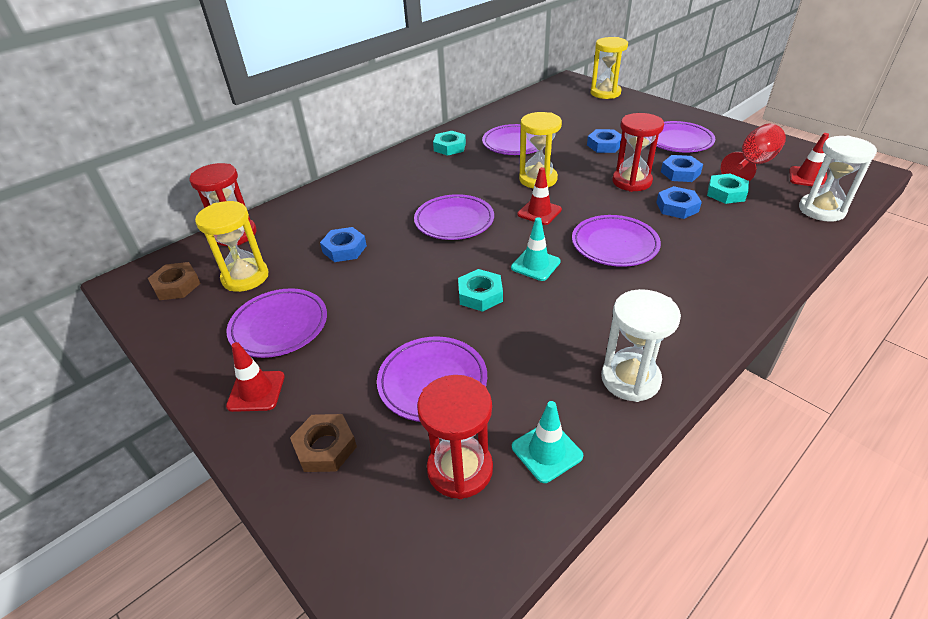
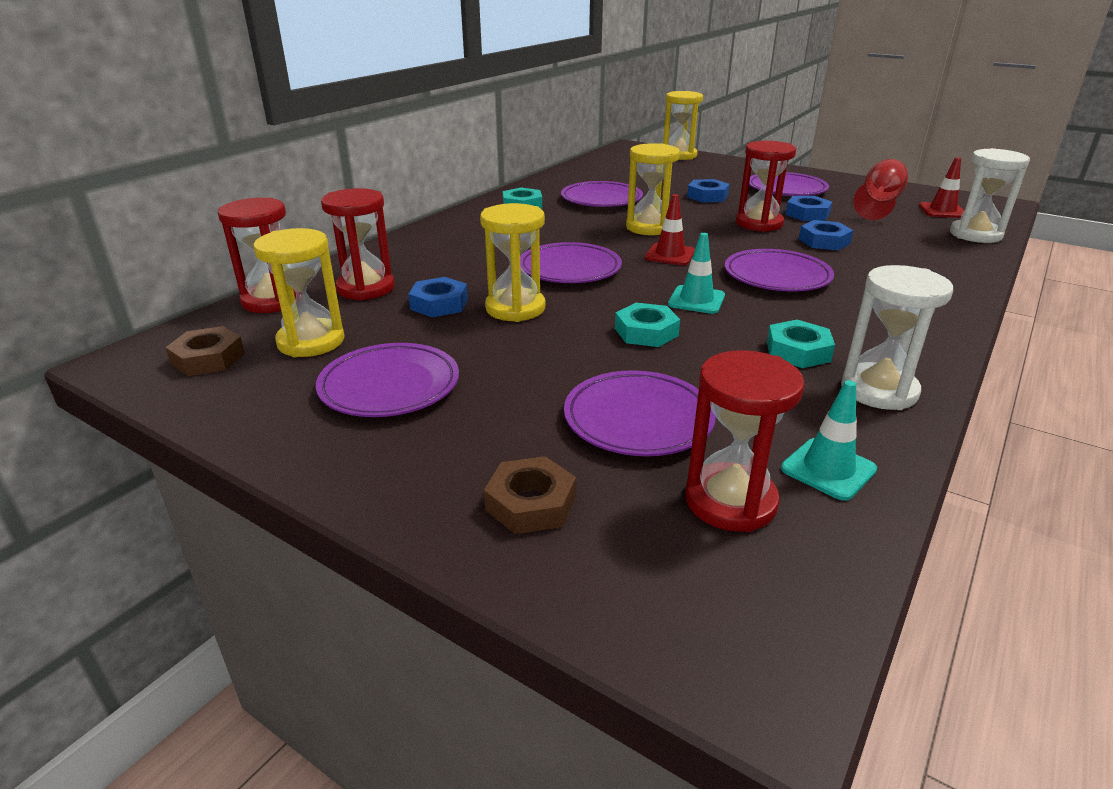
camera: 15 degrees left, 10 degrees down
red traffic cone [226,342,285,412] -> none
turquoise nut [707,173,749,204] -> turquoise nut moved to [767,320,835,368]
none -> red hourglass [321,188,394,301]
none -> yellow hourglass [480,203,545,322]

